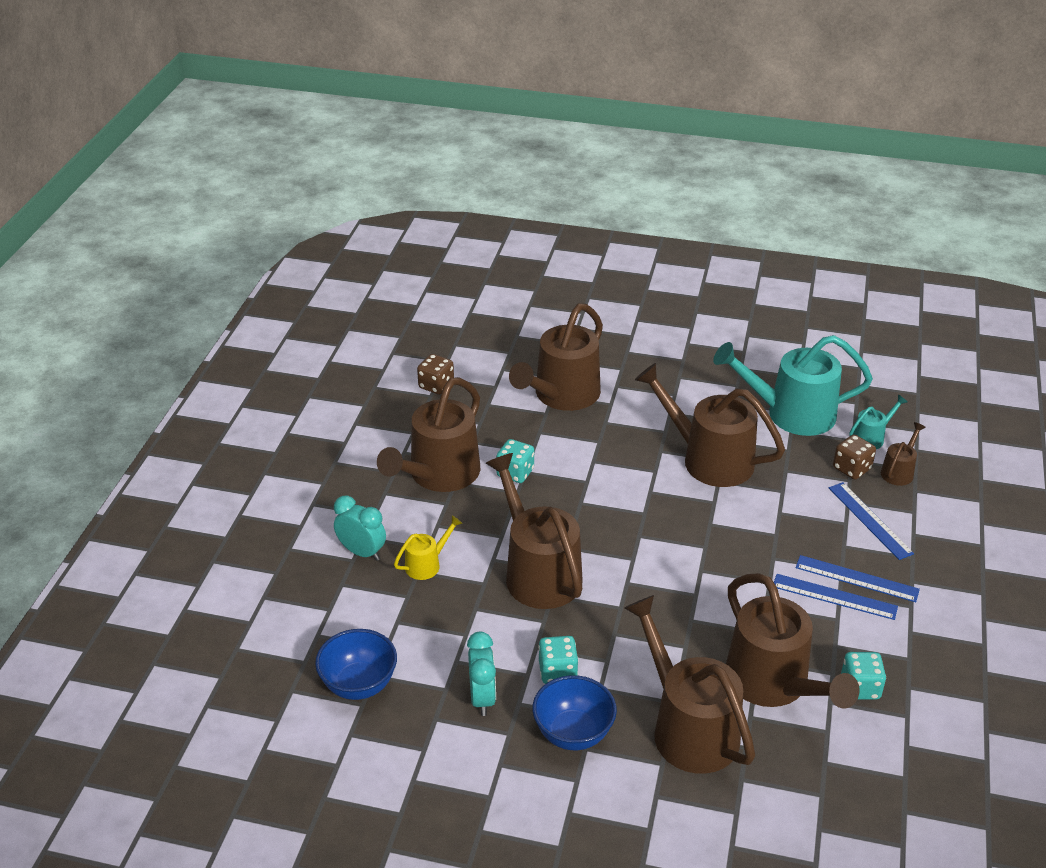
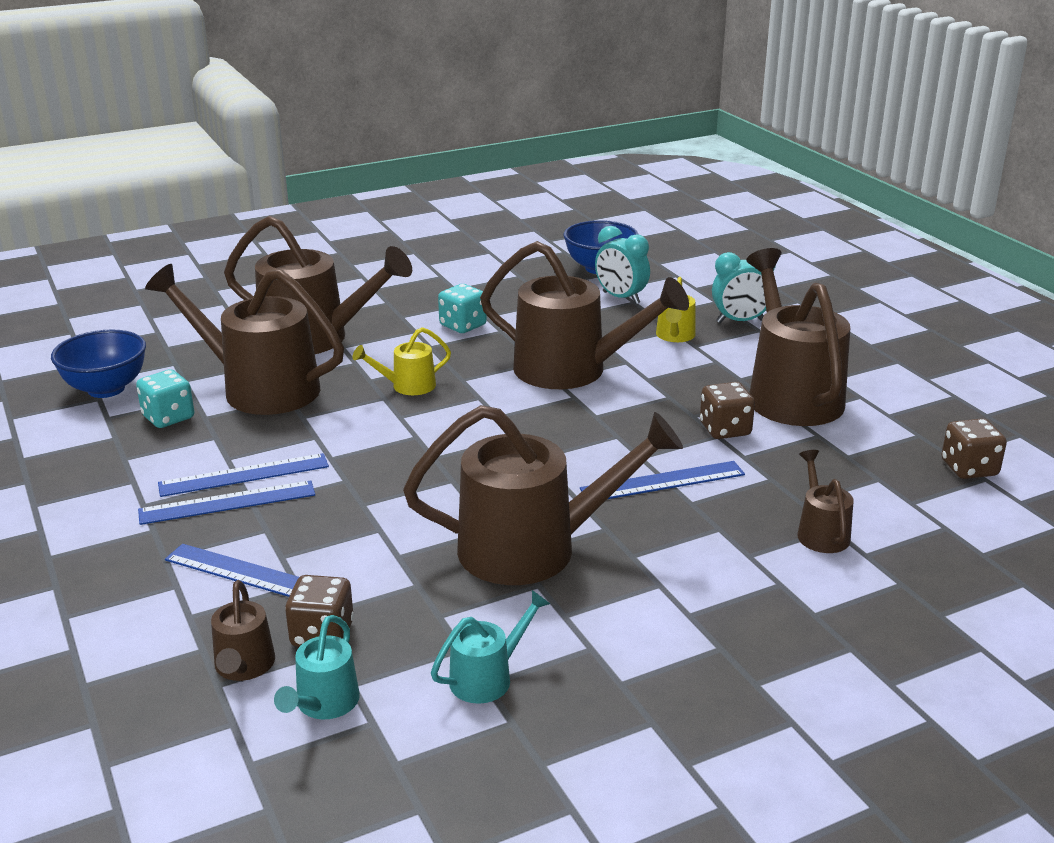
camera: 140 degrees right, 10 degrees down
turquoise clock [467,632,496,716] -> turquoise clock moved to [595,226,650,304]
turquoise dice [496,439,534,483] -> brown dice [700,382,755,439]
brown watering can [509,303,603,411] -> brown watering can [797,450,853,553], size x0.46
blue bowl [532,675,617,750] -> blue bowl moved to [51,330,146,398]
turquoise watering can [713,335,873,436] -> turquoise watering can [431,590,550,704], size x0.46
none -> yellow watering can [352,327,451,395]
none -> blue ruler [580,461,745,499]

